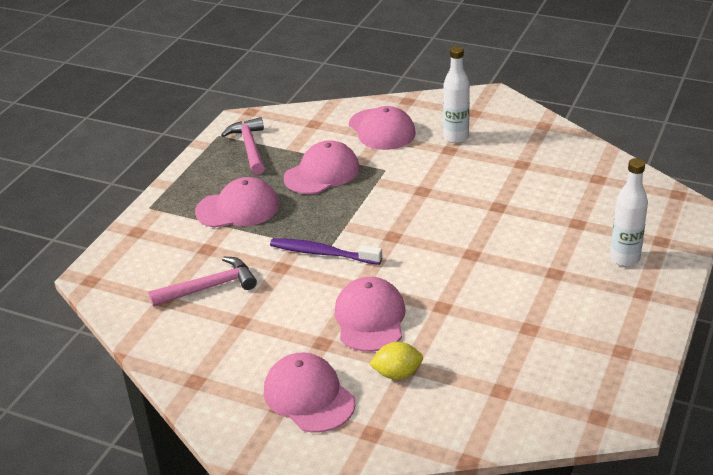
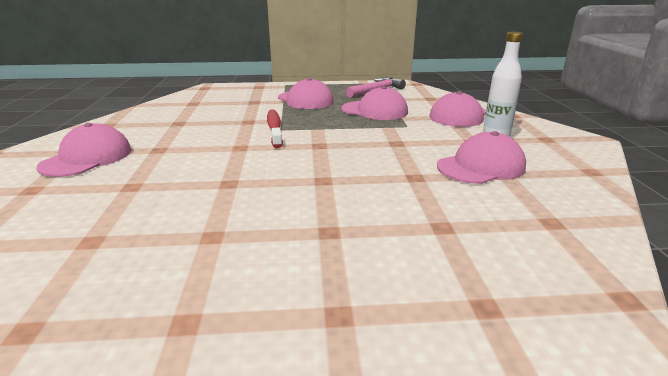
camera: 60 degrees right, 10 degrees down
pink hammer [148,257,257,307] -> none
purple toothbrush [270,238,382,265] -> red toothbrush [267,110,283,148]
pink cap [334,277,406,352] -> pink cap moved to [437,131,526,184]
yellow lemon [369,342,423,380] -> none
white bottle [610,158,648,267] -> none

